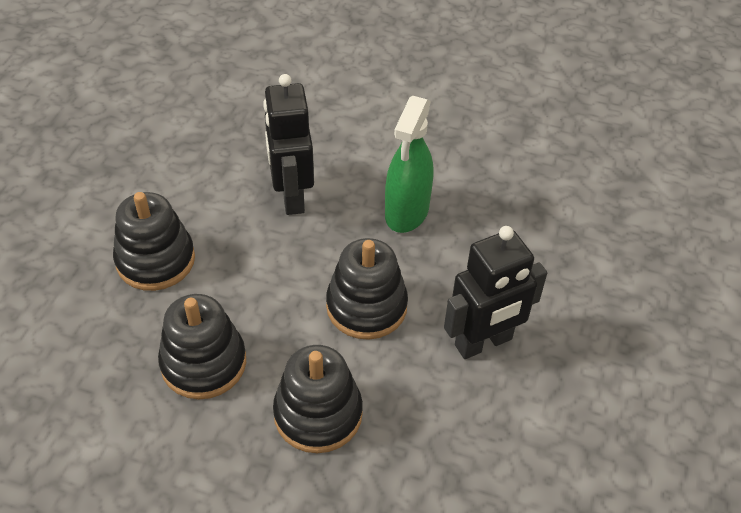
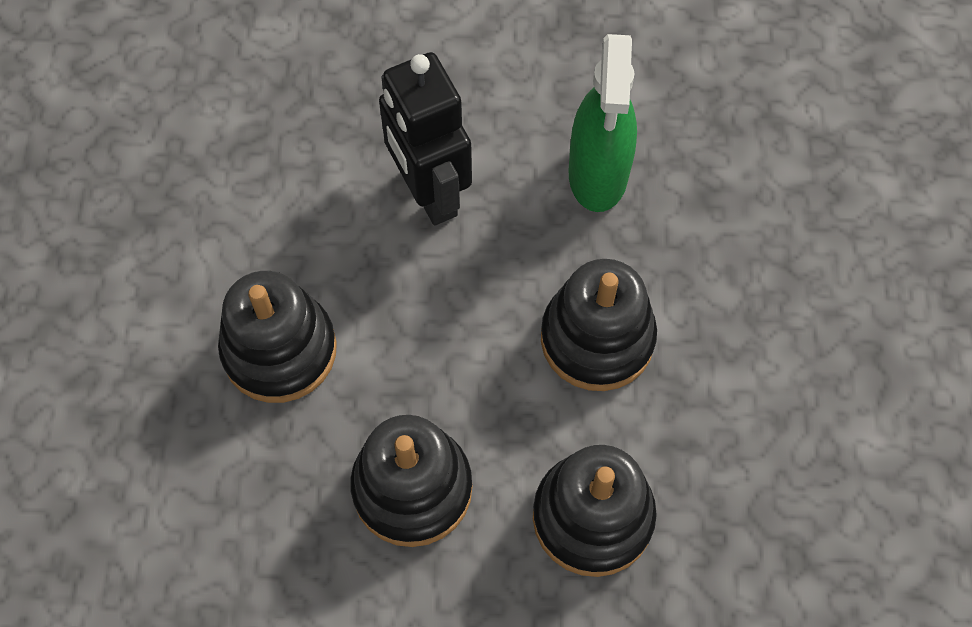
camera: 15 degrees left, 15 degrees up
black robot [444,226,547,359] -> none

